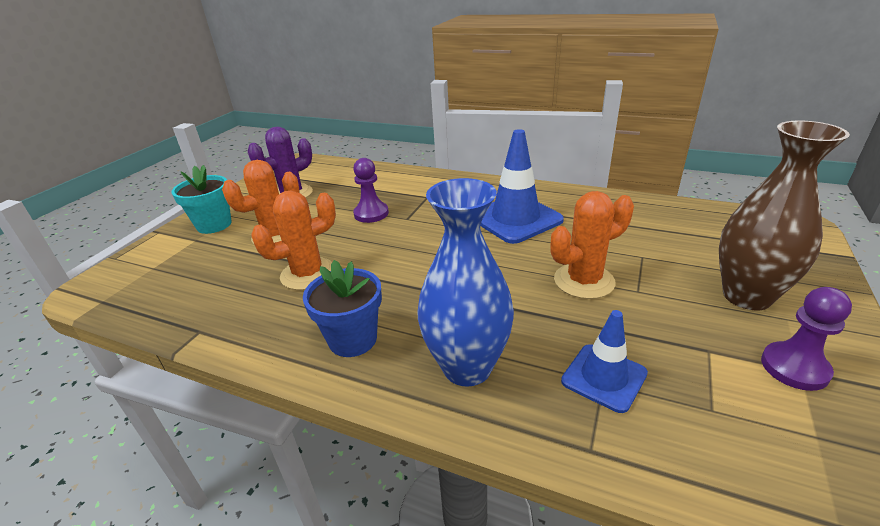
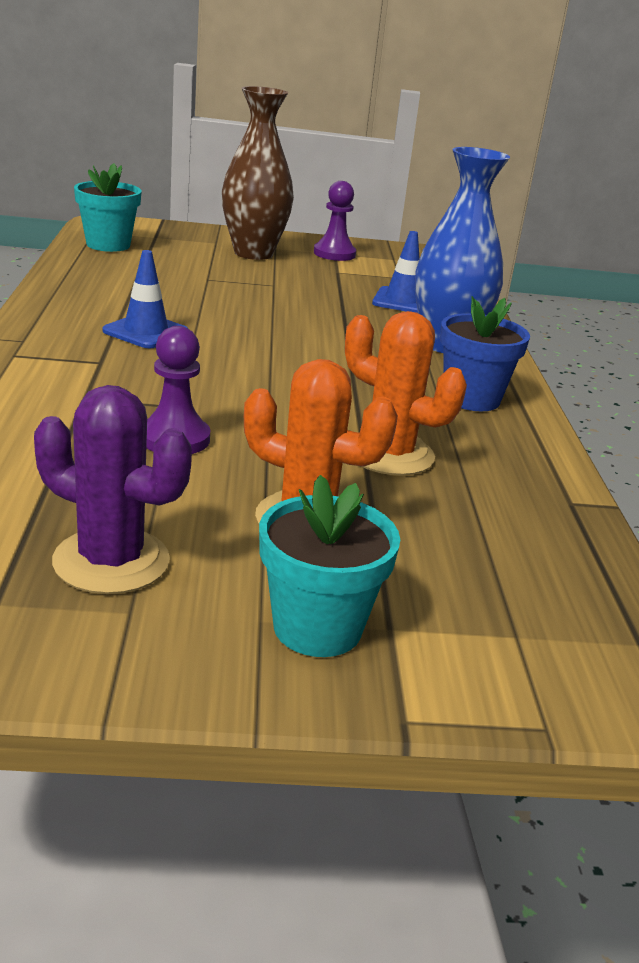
camera: 120 degrees left, 5 degrees down
blue traffic cone [480,129,564,244] -> blue traffic cone [102,250,188,348], size x0.60
orange cactus [551,191,634,299] -> none
none -> turquoise flower pot [74,163,142,252]

